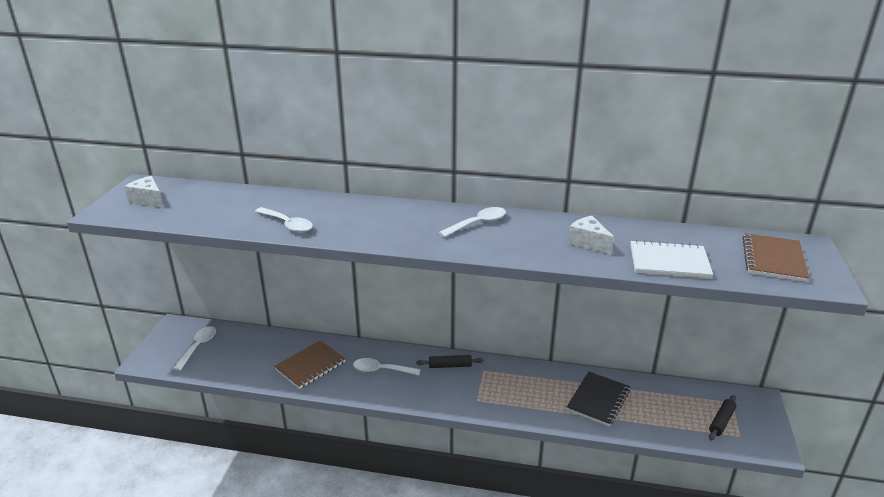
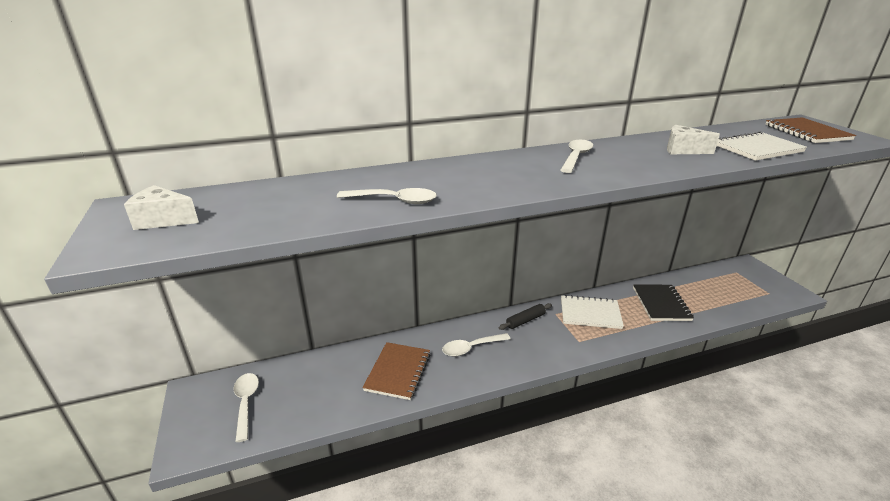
camera: 30 degrees left, 0 degrees up
black rolling pin [709,395,736,441] -> none
none -> white notebook [561,295,624,329]

